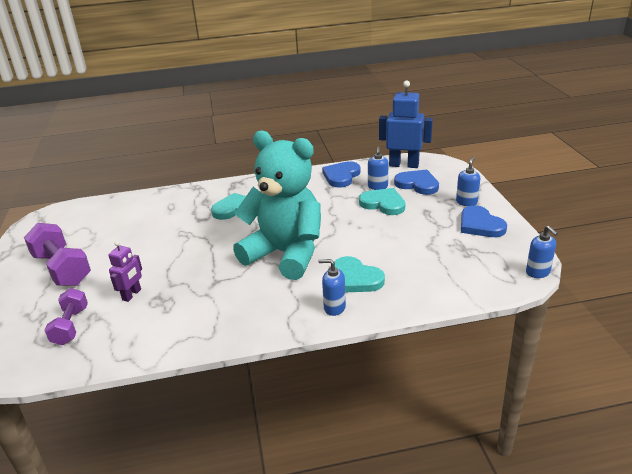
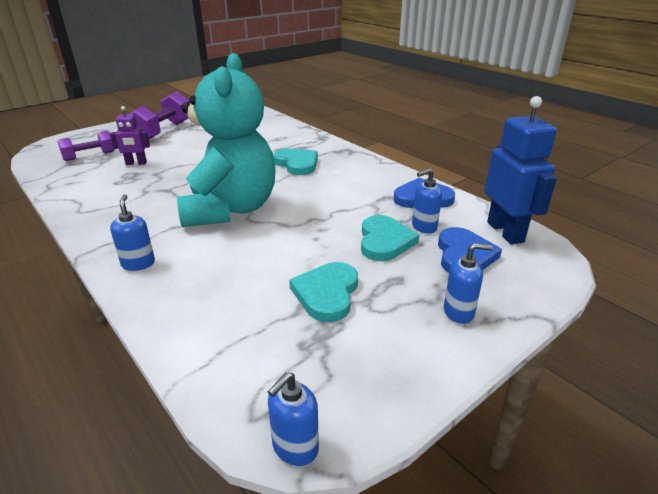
camera: 60 degrees right, 0 degrees up
turquoise heart [334,256,385,292] -> turquoise heart moved to [289,262,358,322]
blue heart [461,205,507,237] -> none

